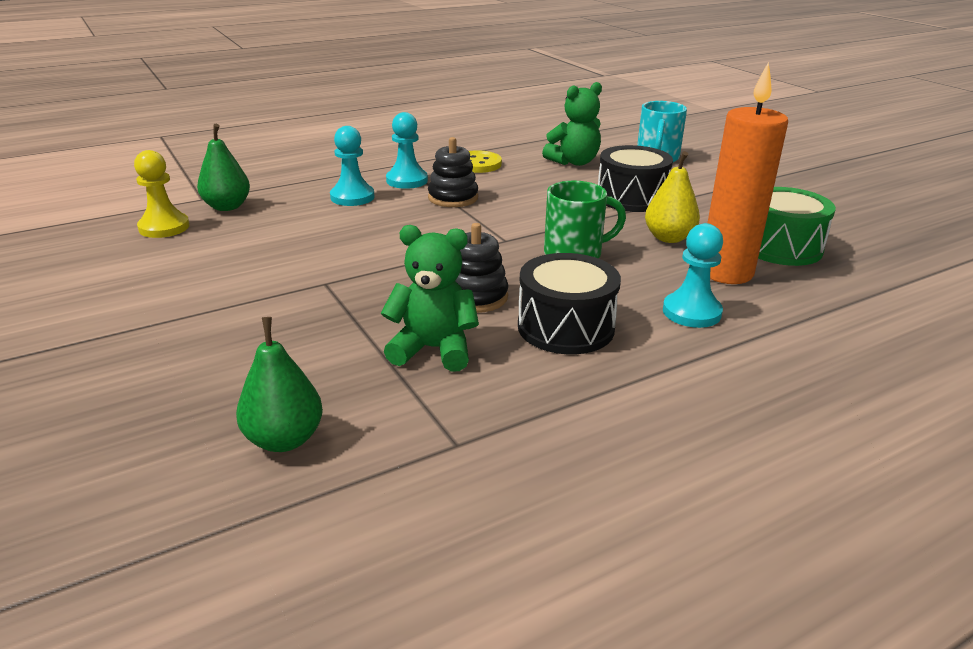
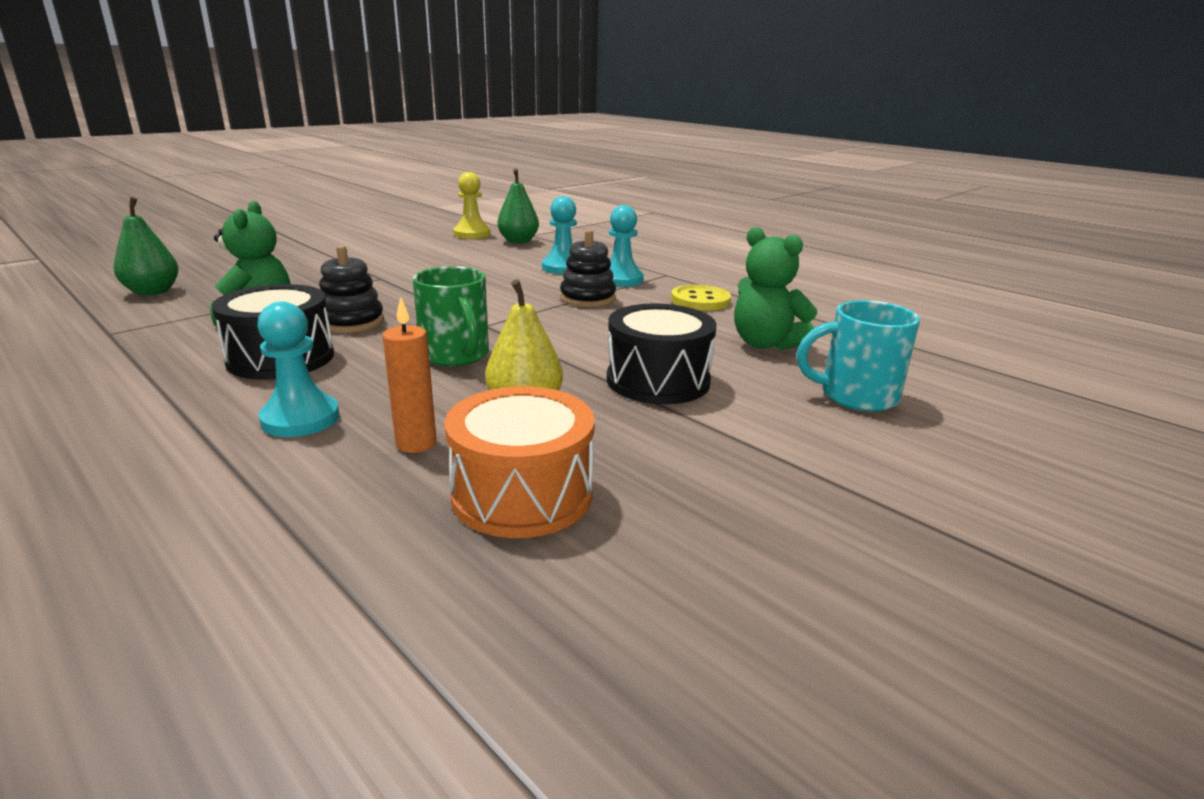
camera: 75 degrees right, 5 degrees down
orange candle [707,62,788,284] -> orange candle [382,297,436,453], size x0.51
green drum [758,187,836,266] -> orange drum [444,386,595,538]

